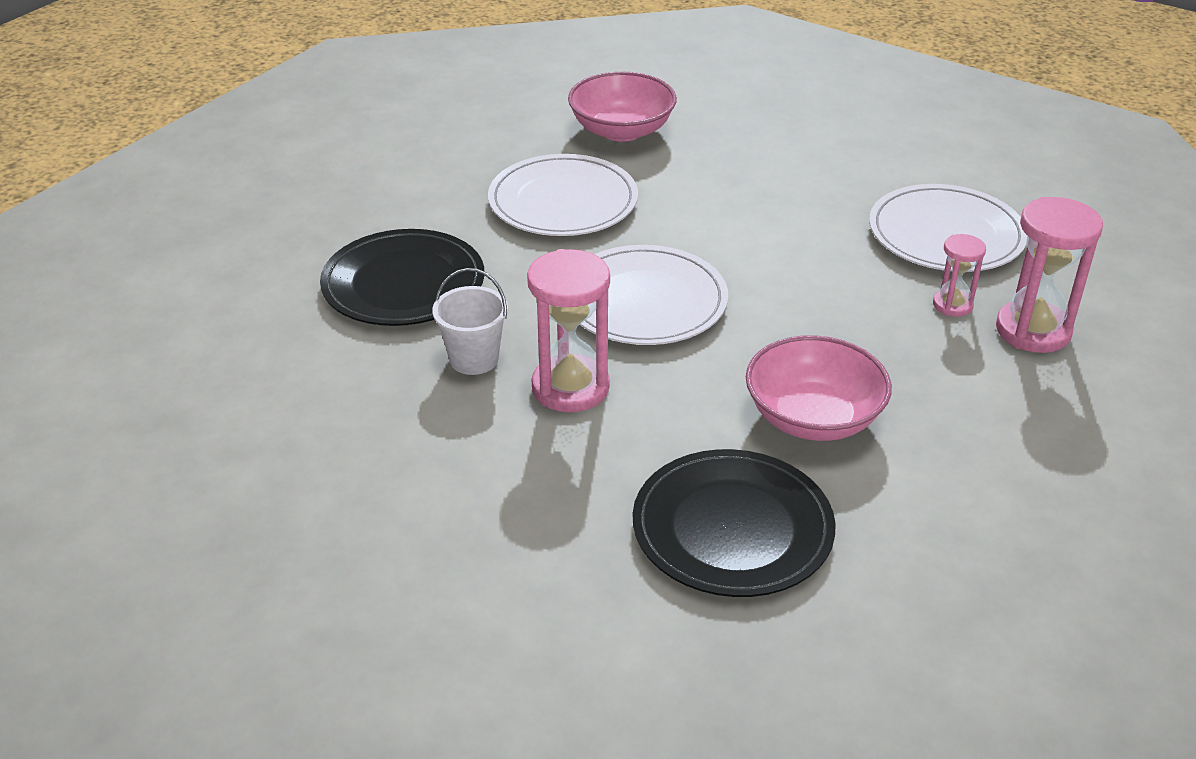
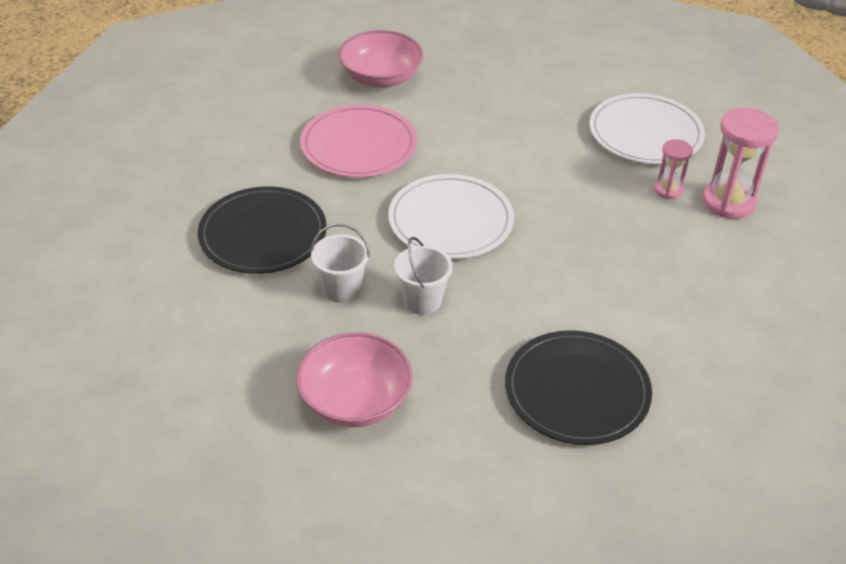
camera: 15 degrees left, 5 degrees up
white plate [488,154,638,236] -> pink plate [300,104,417,177]
pink hourglass [527,249,610,412] -> white bucket [394,237,453,315]
pink bowl [746,335,892,441] -> pink bowl moved to [296,332,413,427]

